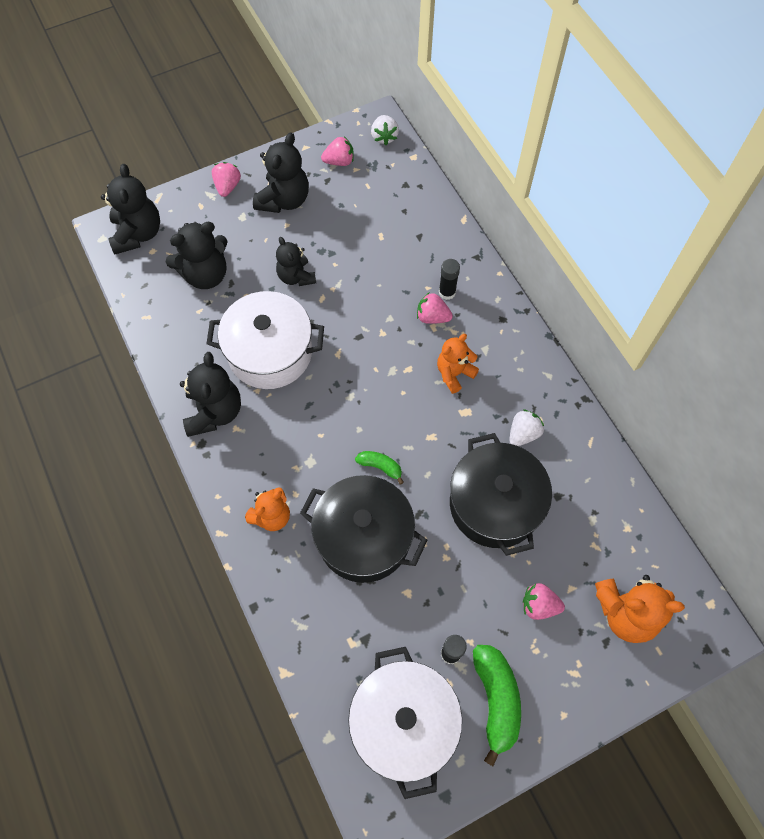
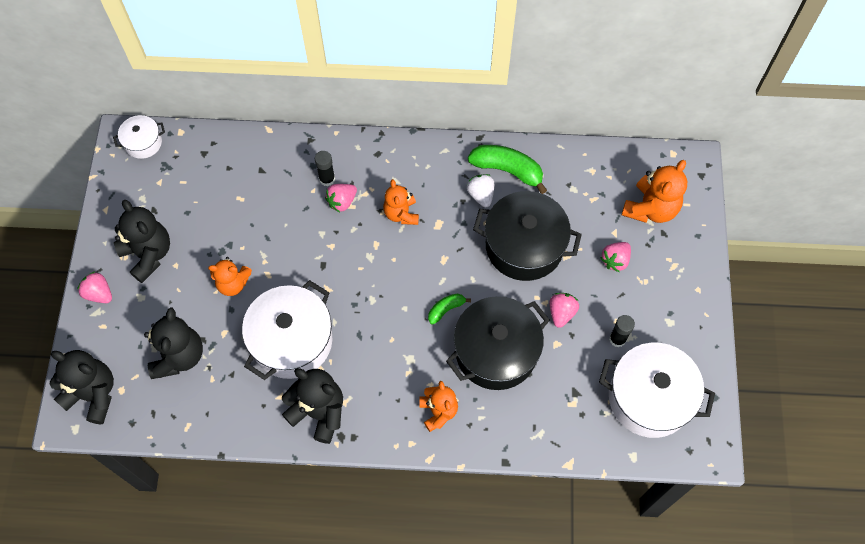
camera: 60 degrees left, 0 degrees up
black teddy bear [276,237,316,286] -> orange teddy bear [208,257,252,296]
pink strawberry [321,136,354,166] -> pink strawberry moved to [550,293,579,328]
white strawberry [371,115,399,145] -> white pot [113,115,165,159]
green banana [473,645,521,766] -> green banana moved to [468,145,547,194]

